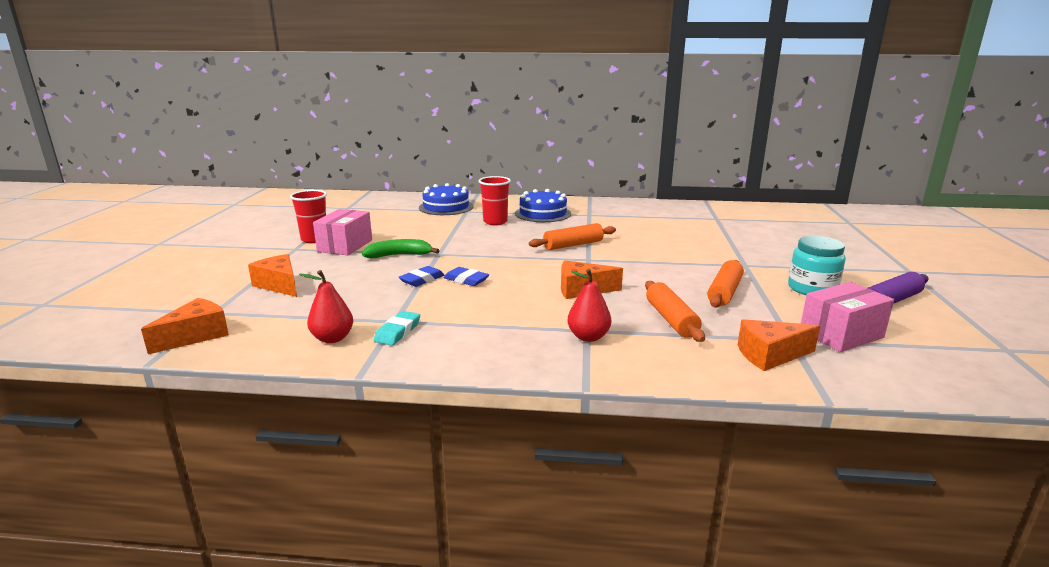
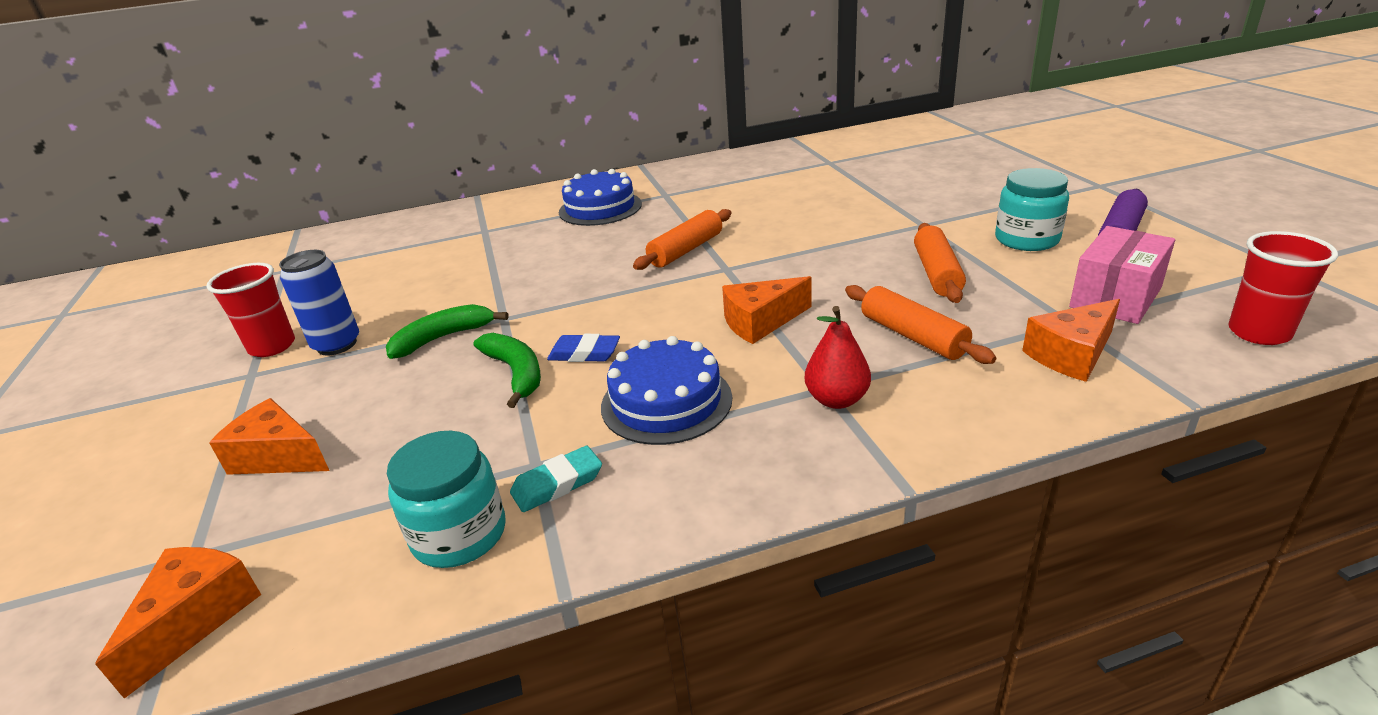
camera: 20 degrees left, 10 degrees up
red pear [299,270,353,343] -> turquoise jar [387,431,506,568]
pink box [313,209,372,255] -> blue can [279,250,359,355]
turquoise eraser [374,311,420,346] -> turquoise eraser turned 60 degrees clockwise [510,446,602,512]
blue eraser [399,266,444,287] -> green banana [473,333,541,408]
blue cake [419,183,474,215] -> blue cake moved to [601,336,732,445]
red cup [478,176,511,225] -> red cup moved to [1228,231,1338,345]

